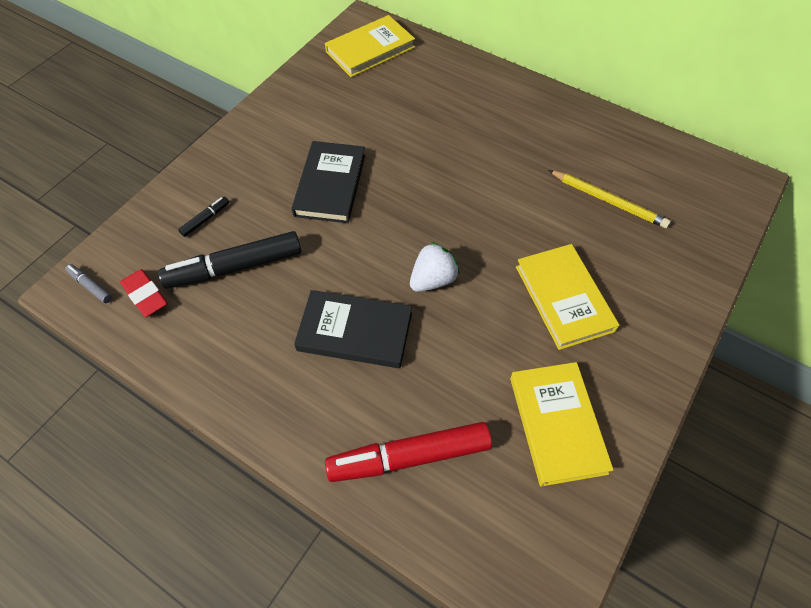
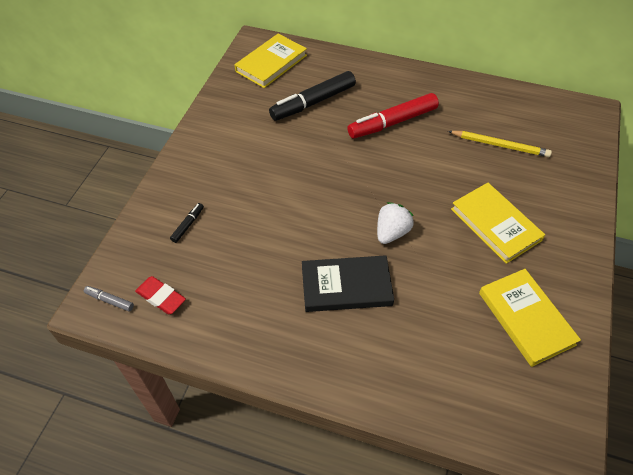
camera: 15 degrees left, 5 degrees down
black marker [158,231,301,289] -> black marker moved to [269,71,356,121]
black book [291,141,365,223] -> none
red marker [325,422,492,482] -> red marker moved to [347,93,439,139]

